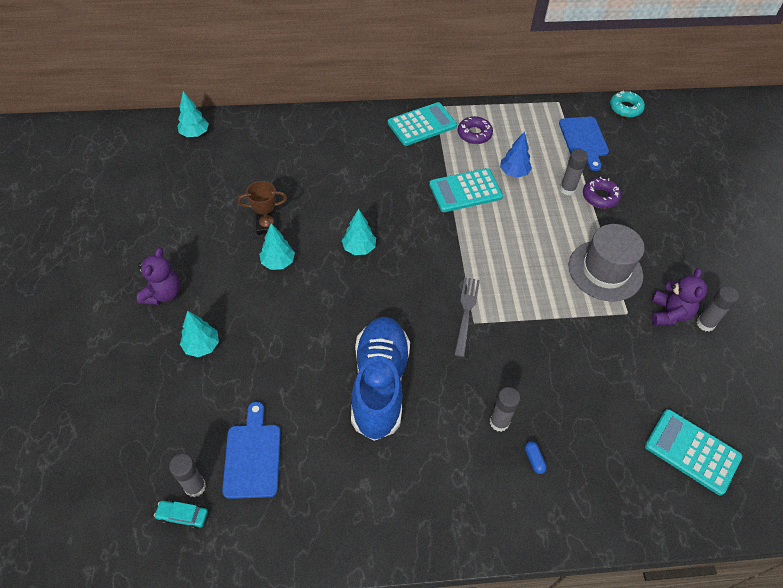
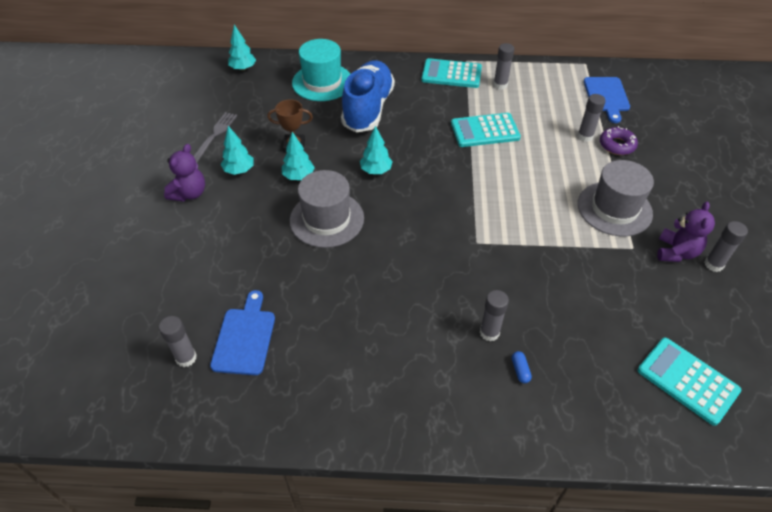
camera: 10 degrees right, 5 degrees down
turquoise car [154,500,208,529] -> none
turquoise tree [180,310,219,357] -> turquoise tree moved to [221,126,253,175]
blue shoe [351,317,410,441] -> blue shoe moved to [341,60,395,133]
turquoise calculator [388,102,457,146] -> turquoise calculator turned 150 degrees counterclockwise [421,58,482,88]
grey fork [454,277,480,357] -> grey fork moved to [194,112,237,163]
purple donut [458,116,493,144] -> grey glue stick [493,43,514,90]
blue tree [500,131,532,178] -> none
turquoise donut [610,91,645,118] -> none
none -> grey hat [290,170,364,248]
none -> turquoise hat [292,39,350,101]

